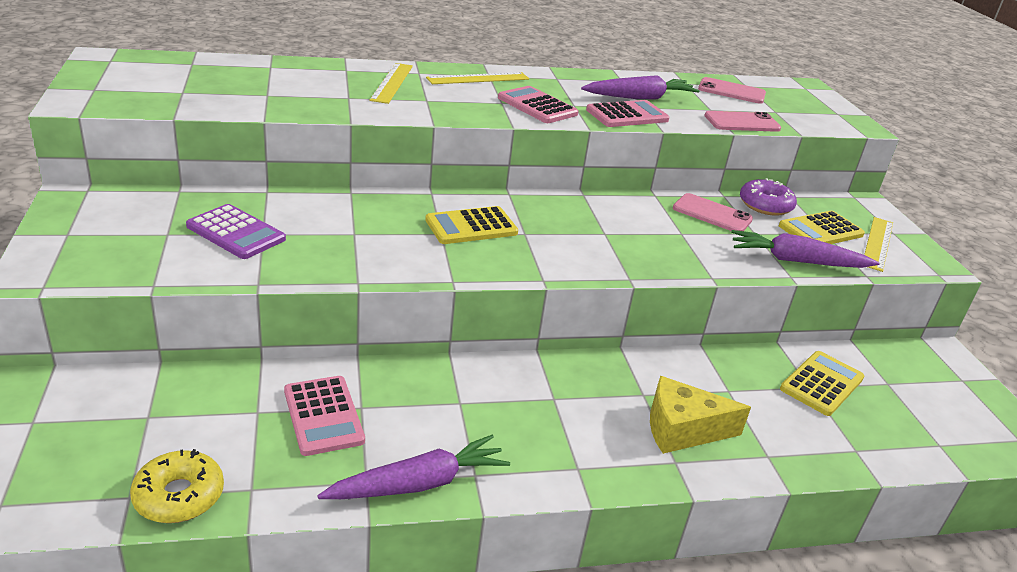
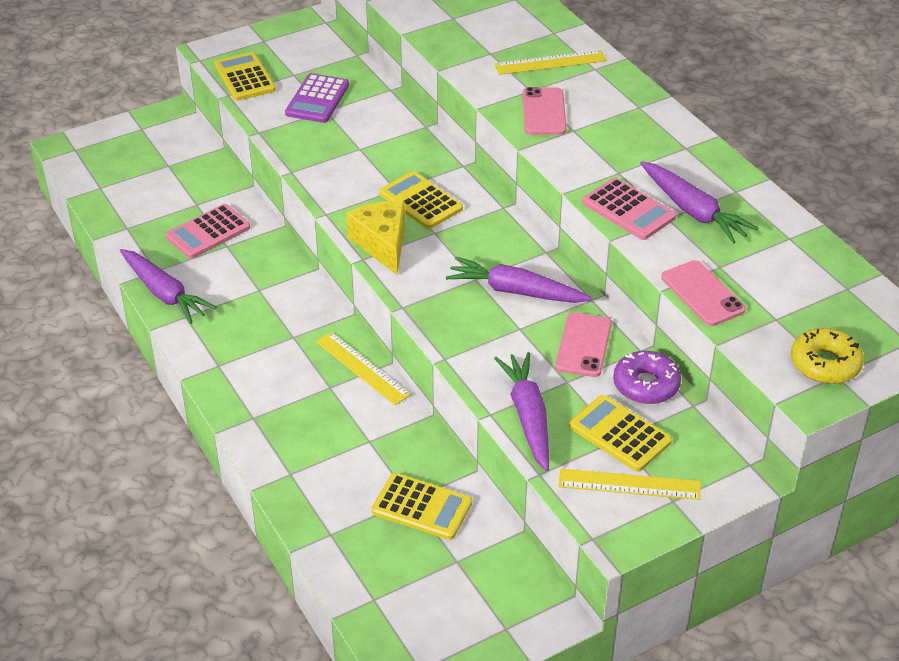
camera: 75 degrees right, 10 degrees up
yellow donut [130,449,224,523] -> yellow donut moved to [791,328,864,384]
yellow ruler [426,72,529,84] -> yellow ruler moved to [316,332,411,405]
pink calculator [498,86,578,123] -> none
yellow cheese [650,376,751,454] -> yellow cheese moved to [346,201,405,275]
pink phone [698,77,766,104] -> pink phone moved to [523,87,567,135]
none -> yellow calculator [214,52,276,101]
none -> purple carrot [446,257,593,303]

